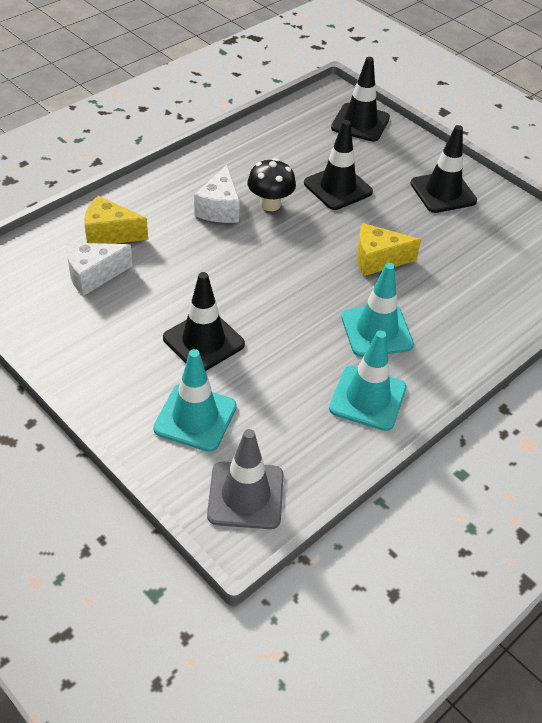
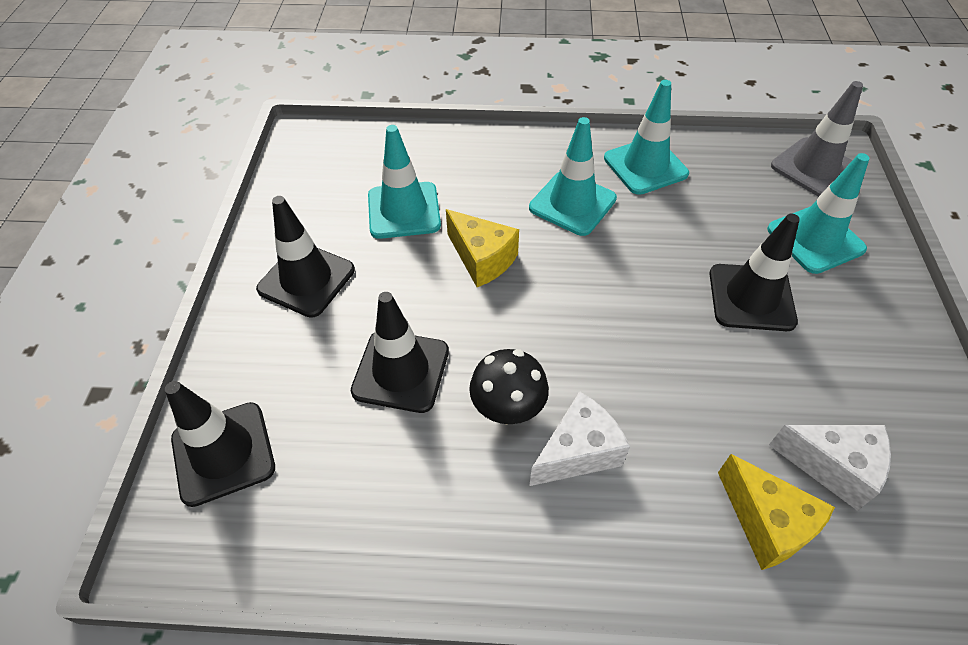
camera: 130 degrees left, 5 degrees up
none -> turquoise traffic cone [368,125,441,239]

